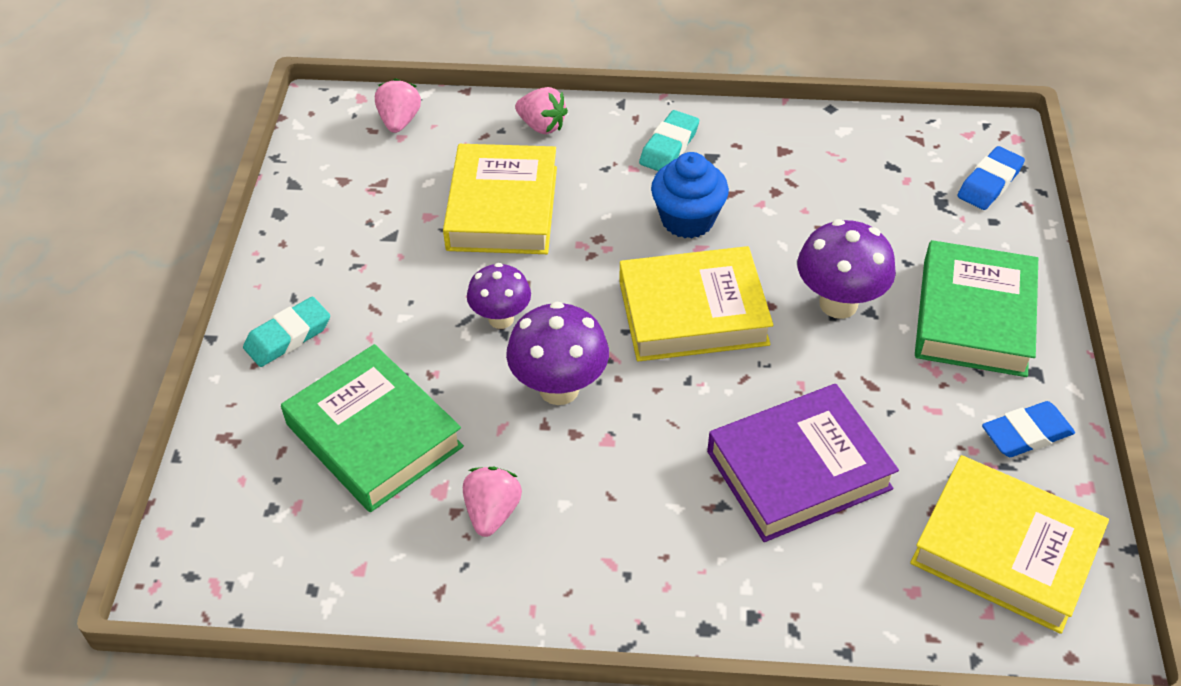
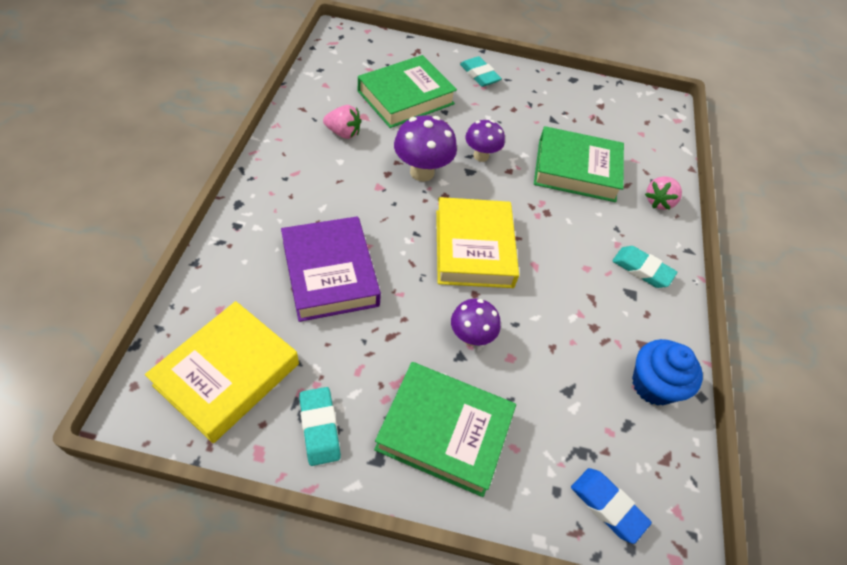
camera: 90 degrees right, 5 degrees up
pink strawberry [375,78,421,133] -> none
yellow book [443,144,557,254] -> green book [534,126,624,202]
blue cupcake [651,152,729,238] -> blue cupcake moved to [632,339,703,406]
purple mushroom [797,219,896,319] -> purple mushroom [451,299,501,346], size x0.66
blue eraser [982,401,1075,457] -> turquoise eraser [299,387,341,466]

